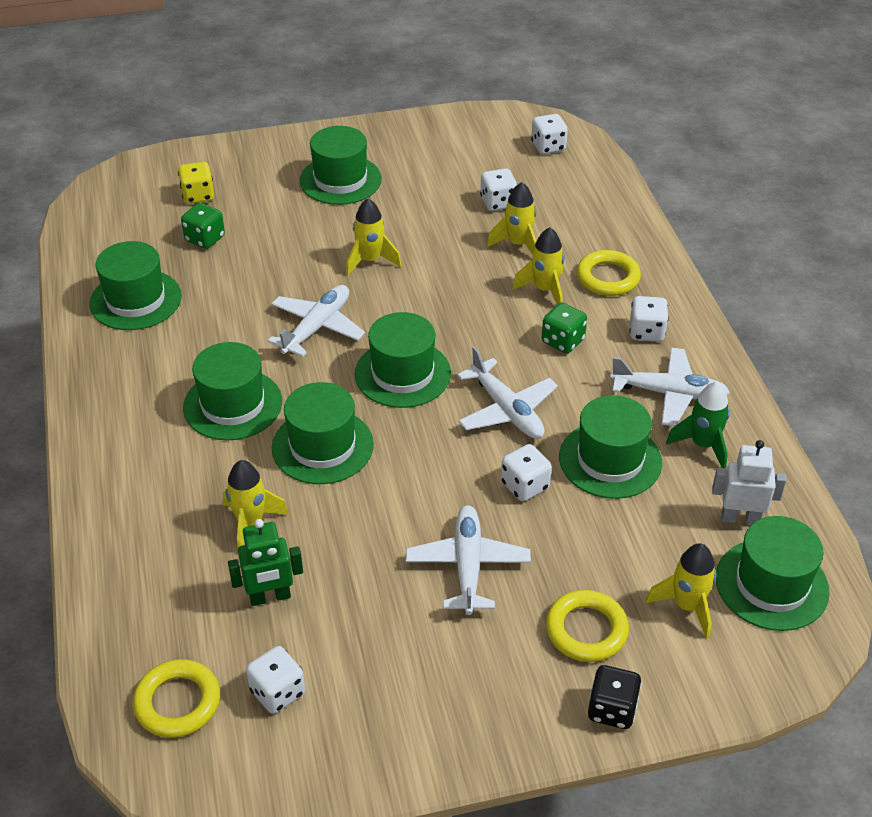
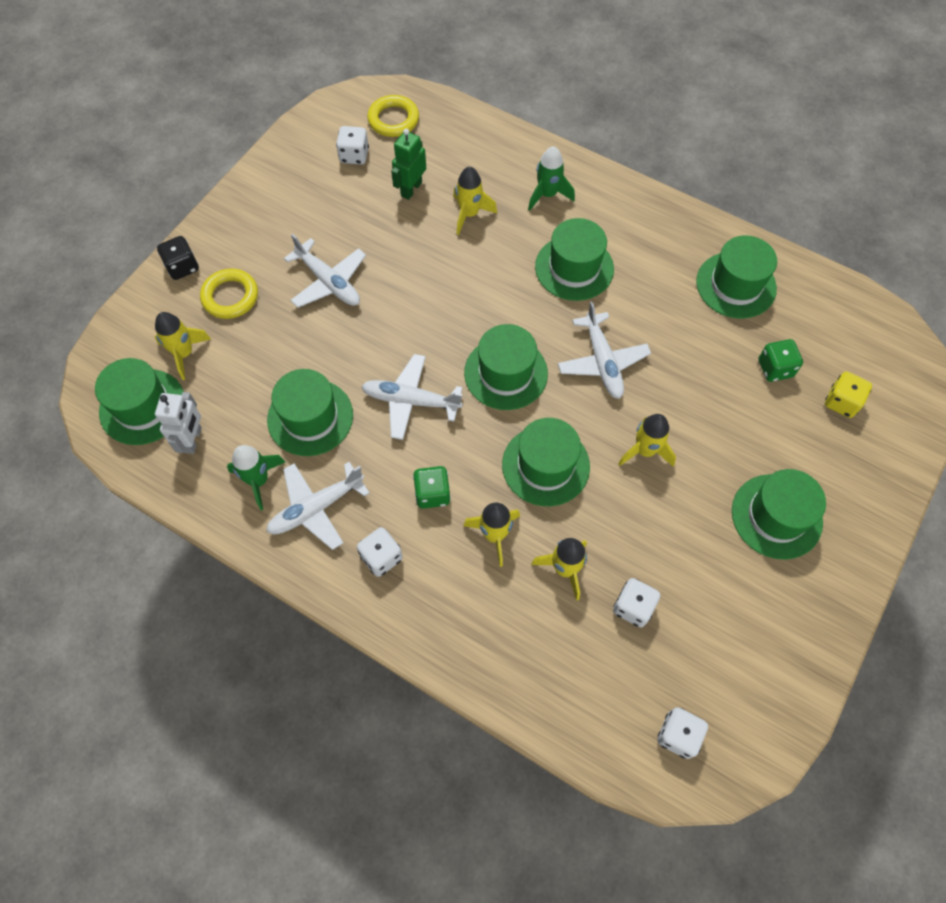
camera: 135 degrees right, 20 degrees up
green hat [272,382,374,484] -> green hat moved to [502,418,590,506]
white dice [501,444,552,501] -> none
yellow ring [577,250,641,296] -> none
white robot [712,440,786,525] -> white robot turned 45 degrees counterclockwise [155,392,202,454]
none -> green rocket [528,146,575,211]

